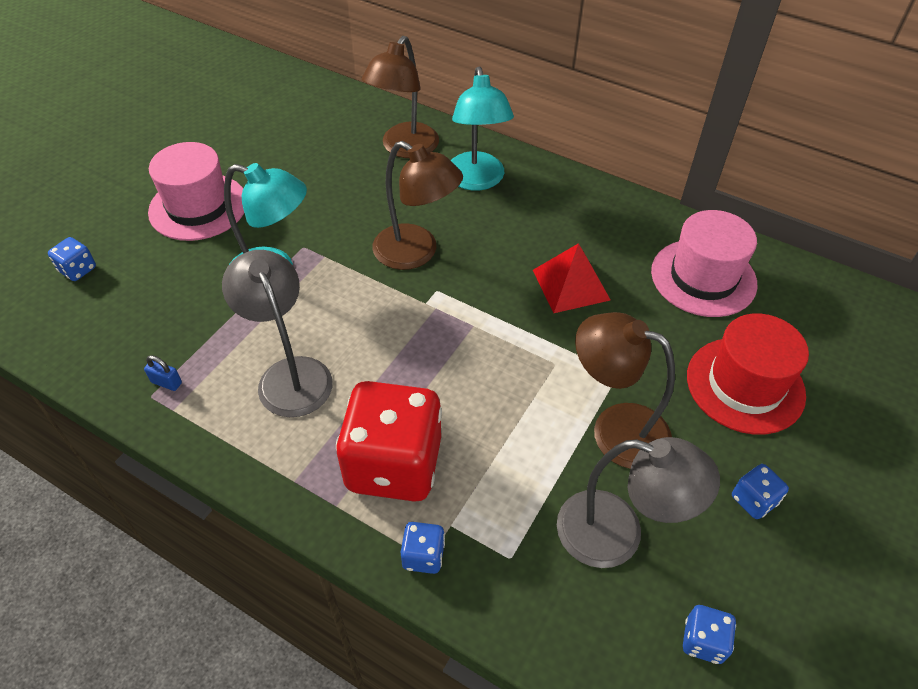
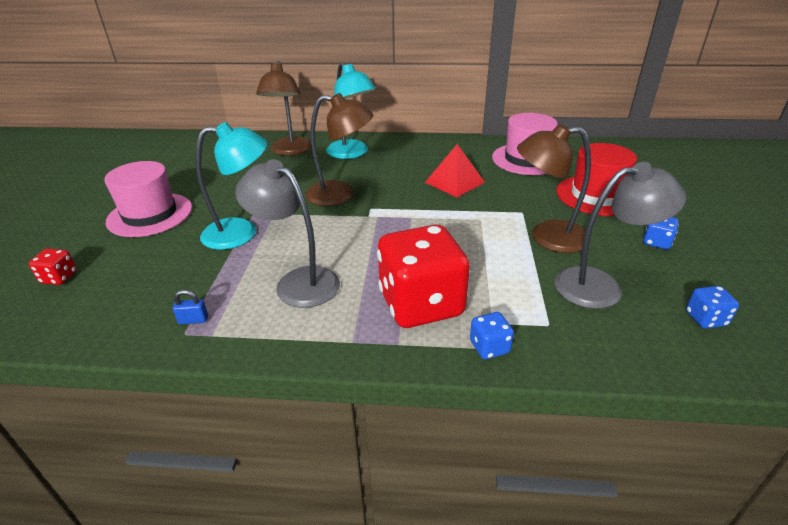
camera: 25 degrees left, 15 degrees down
blue dice [48,237,96,281] -> red dice [29,249,77,285]

